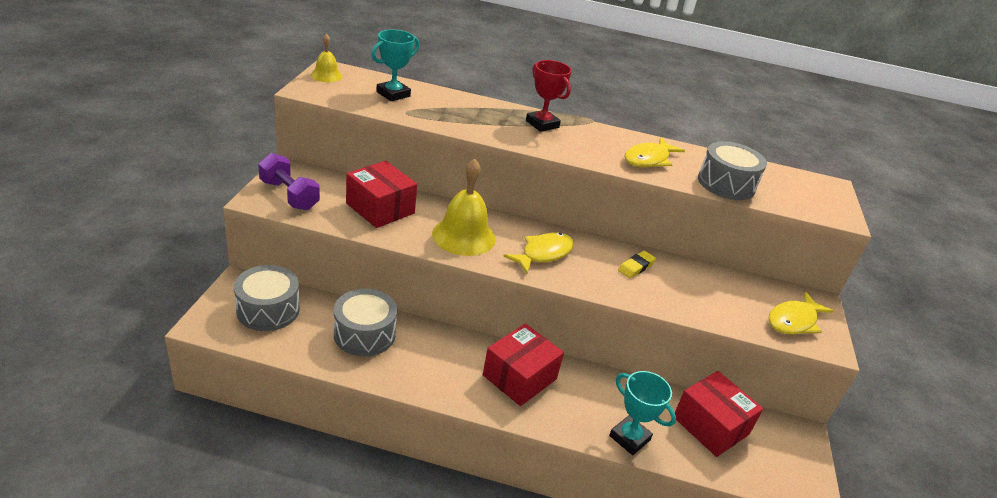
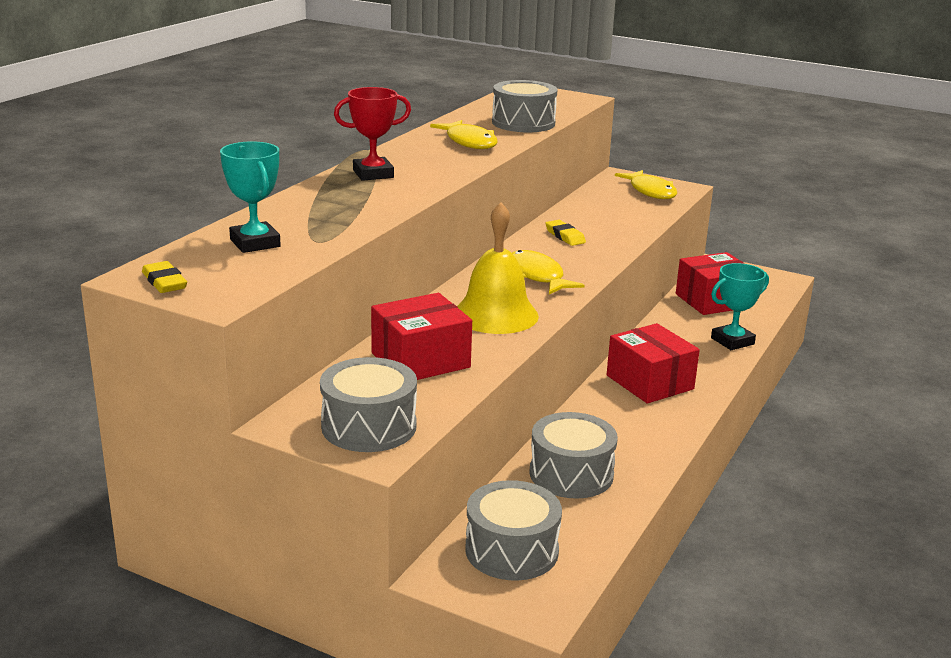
camera: 70 degrees left, 10 degrees down
purple dumbbell [258,153,320,211] -> grey drum [320,357,417,452]
yellow bell [311,34,342,82] -> yellow eraser [142,261,187,293]

